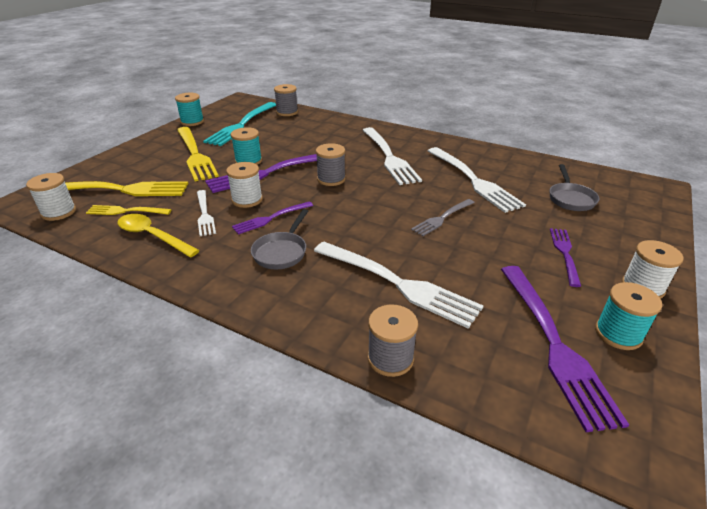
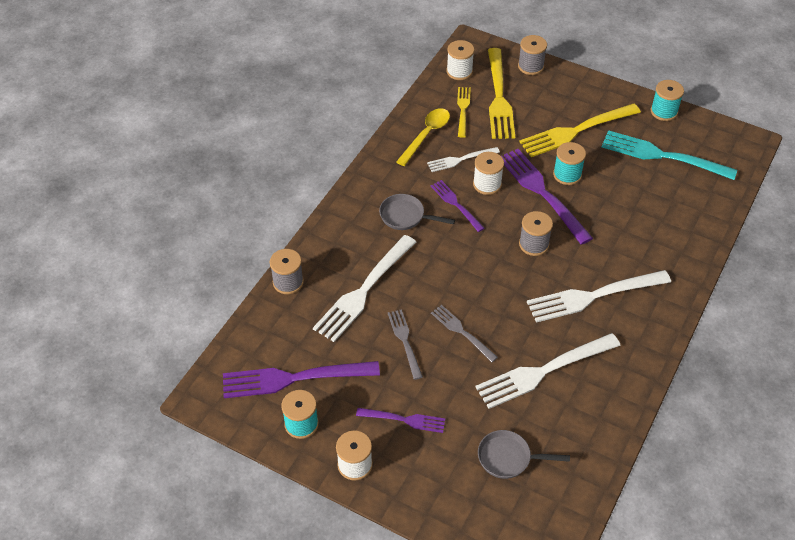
camera: 90 degrees right, 15 degrees up
grey spool [274,84,298,116] -> grey spool moved to [518,35,547,75]
none -> grey fork [388,309,423,380]

